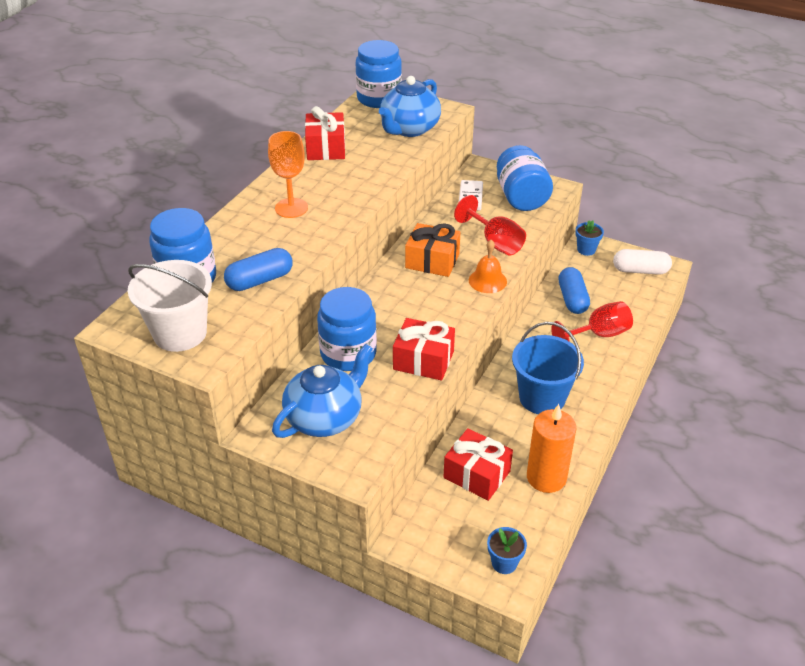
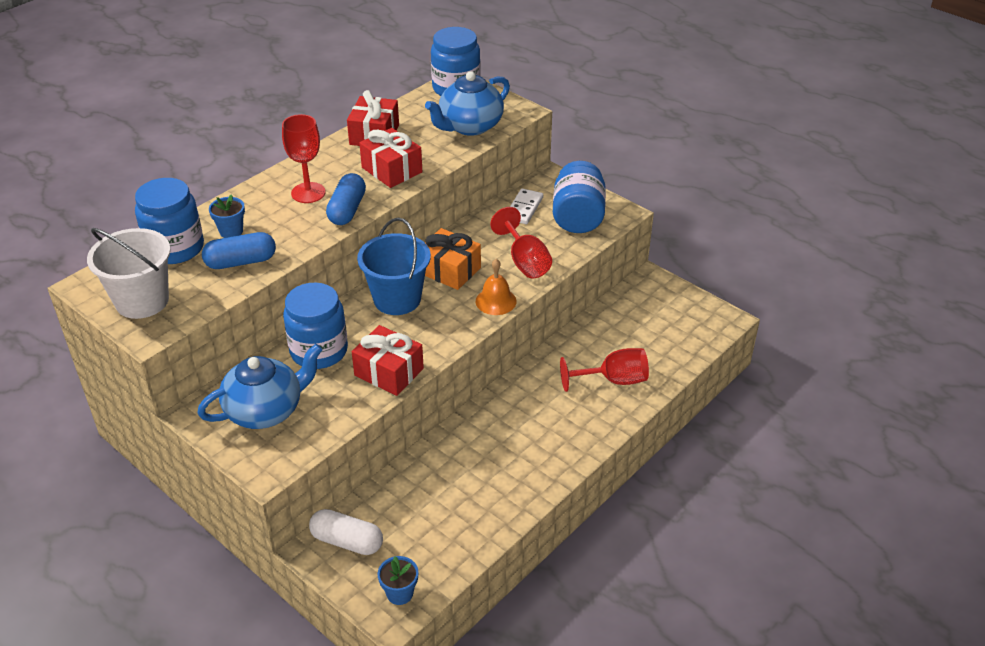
camera: 15 degrees right, 0 degrees up
orange goblet [268,131,308,218] -> red goblet [282,114,326,203]
red gift [444,428,513,501] -> red gift moved to [359,128,422,188]
blue bucket [512,322,584,414] -> blue bucket moved to [357,218,431,315]
orange candle [527,404,576,493] -> none
blue capsule [558,267,590,314] -> blue capsule moved to [326,173,366,225]
blue flower pot [575,220,604,256] -> blue flower pot moved to [209,194,245,238]
white capsule [613,249,672,275] -> white capsule moved to [309,509,383,555]

